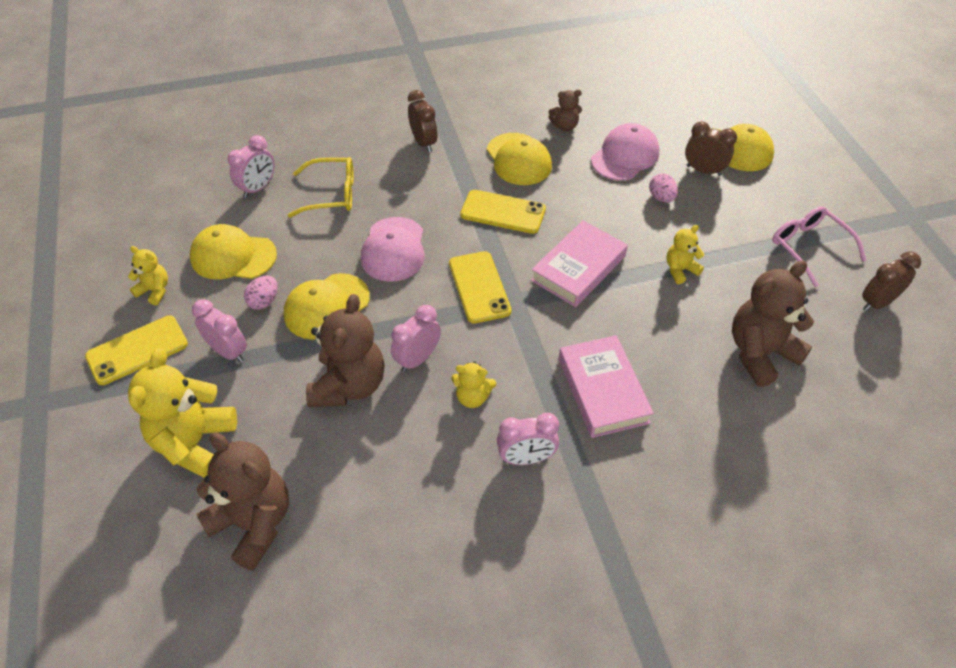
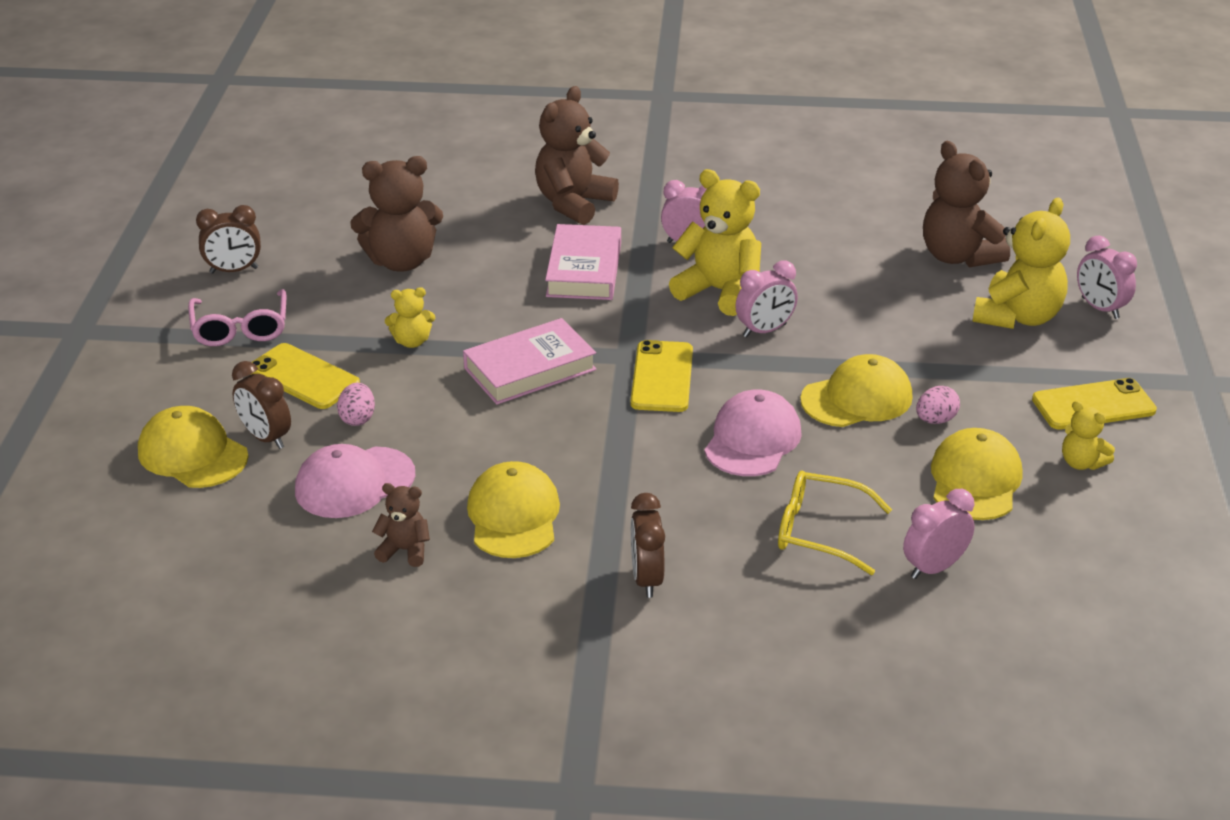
camera: 160 degrees left, 15 degrees down
yellow cap [190,224,277,279] -> yellow cap turned 105 degrees counterclockwise [931,428,1022,520]
pink clock [192,299,247,363] -> pink clock moved to [1077,235,1137,319]
brown teddy bear [306,294,385,407] -> brown teddy bear moved to [535,86,619,225]
yellow teddy bear [451,361,496,408] -> yellow teddy bear [669,169,761,316], size x1.95
yellow phone [460,190,546,234] -> yellow phone moved to [250,343,360,409]

